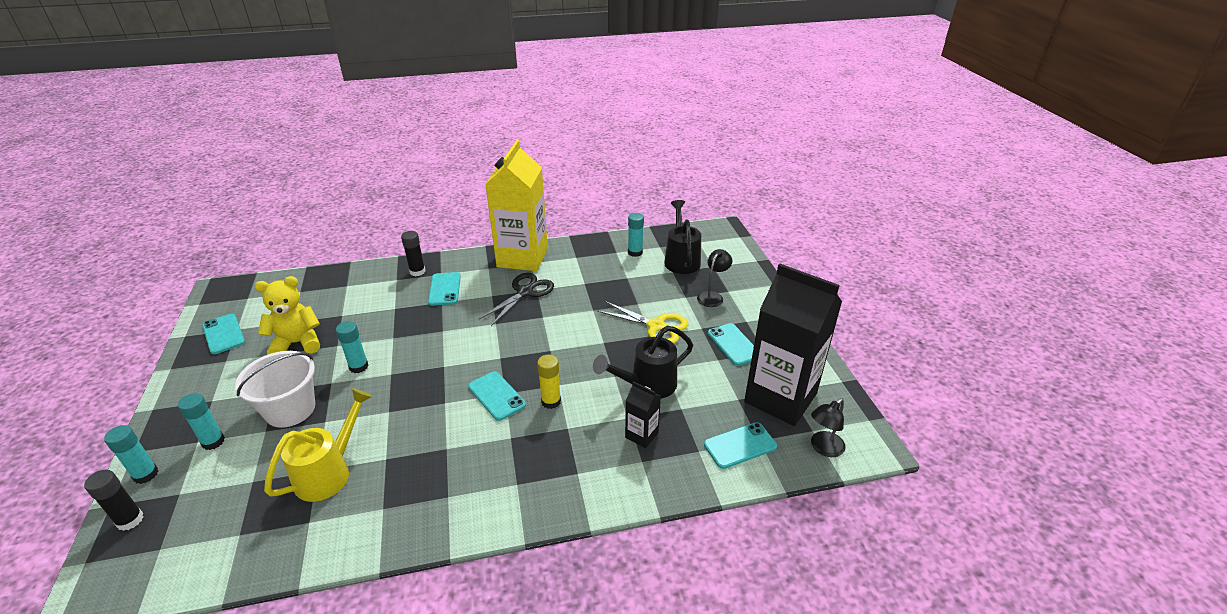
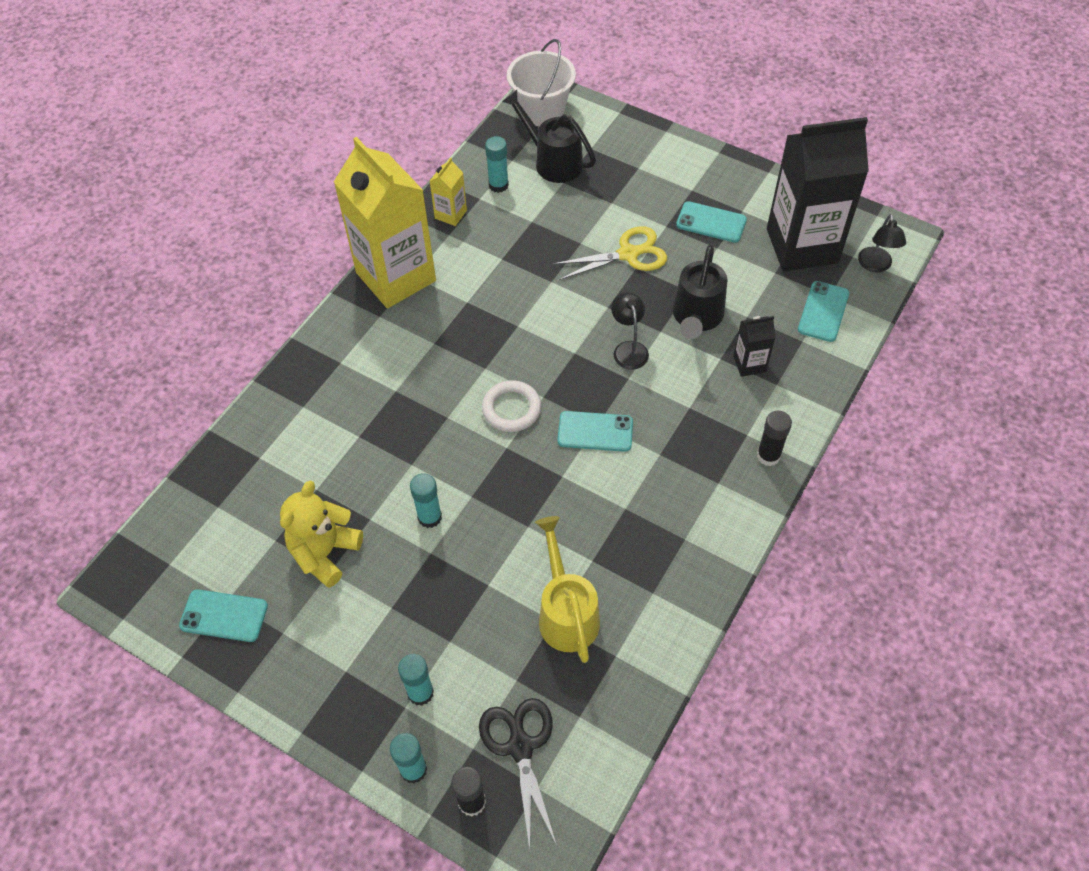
camera: 45 degrees left, 20 degrees up
white bucket [235,351,315,428] -> white bucket moved to [507,39,576,126]
black glue stick [401,231,425,276] -> black glue stick moved to [757,411,792,466]
turquoise phone [428,272,461,306] -> none
black scissors [479,273,554,326] -> black scissors moved to [479,698,556,849]
yellow glue stick [537,355,561,409] -> none
black lamp [697,249,733,307] -> black lamp moved to [611,292,649,370]
none -> yellow carton [430,157,467,226]
none -> white ring [482,380,541,432]

